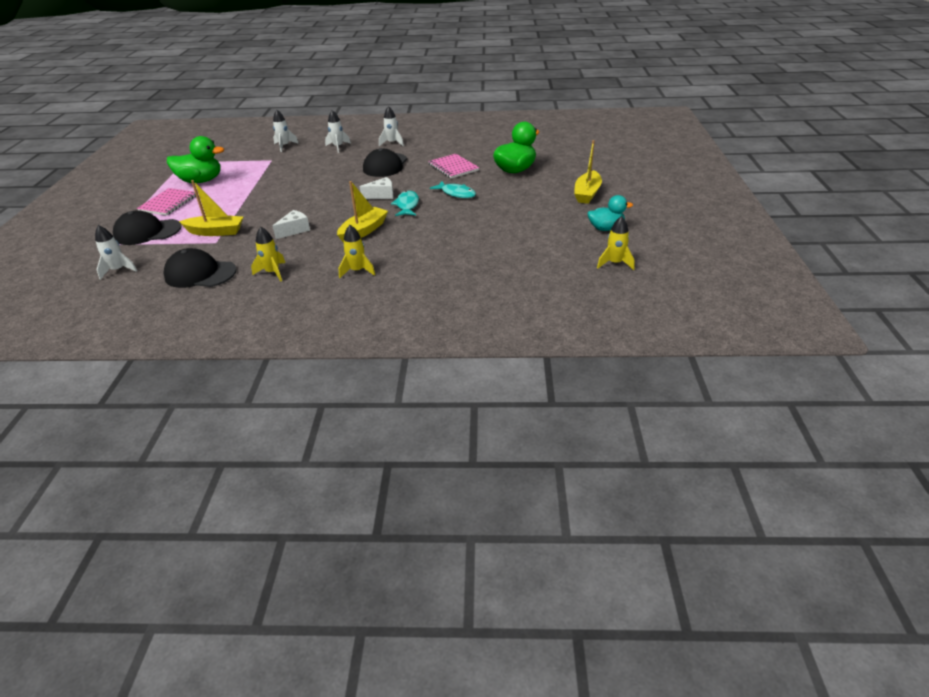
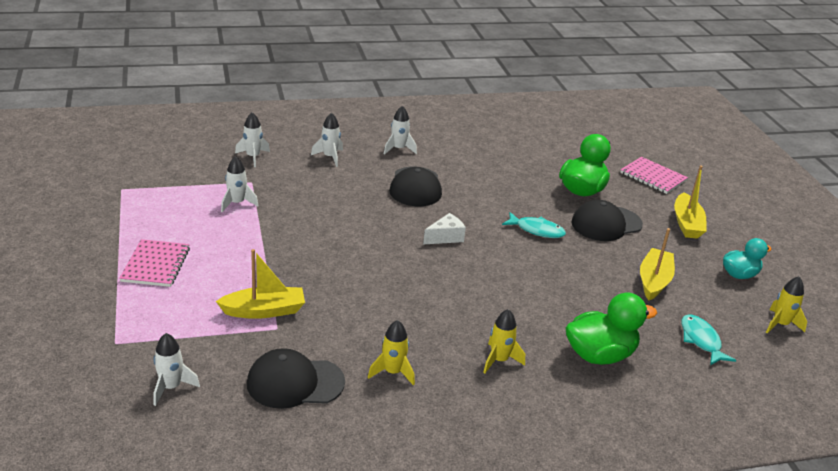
camera: 20 degrees left, 5 degrees down
black cap [113,210,182,245] -> black cap moved to [571,200,643,241]
green duck [167,136,224,183] -> green duck moved to [565,292,657,365]
white cheese [273,210,310,239] -> none
yellow boat [337,181,388,243] -> yellow boat moved to [640,228,675,300]
turquoise fish [391,191,419,216] -> turquoise fish moved to [681,314,736,365]
pink notebook [428,154,479,179] -> pink notebook moved to [620,157,688,194]
none -> white rocket [221,156,258,212]

